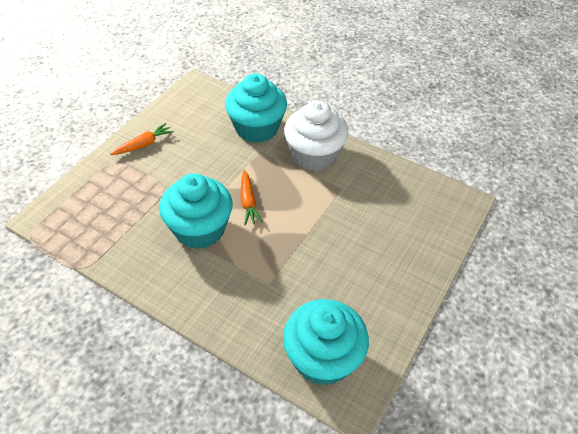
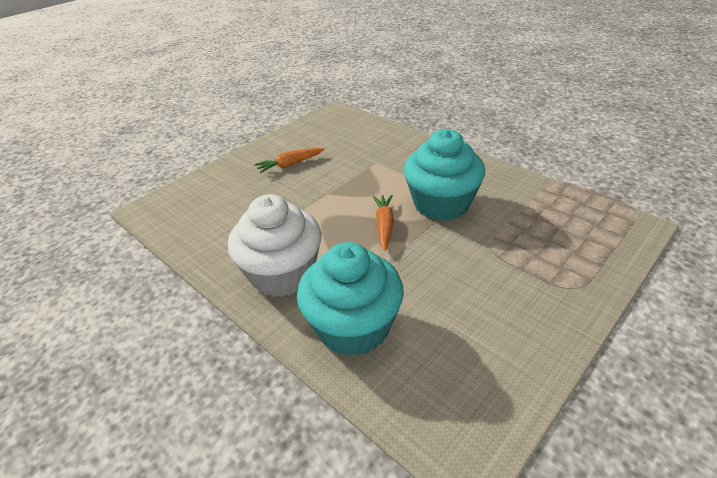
camera: 165 degrees left, 10 degrees down
orange carrot [110,123,174,155] -> orange carrot moved to [254,148,325,173]
turquoise cupcake [283,299,369,386] -> none

